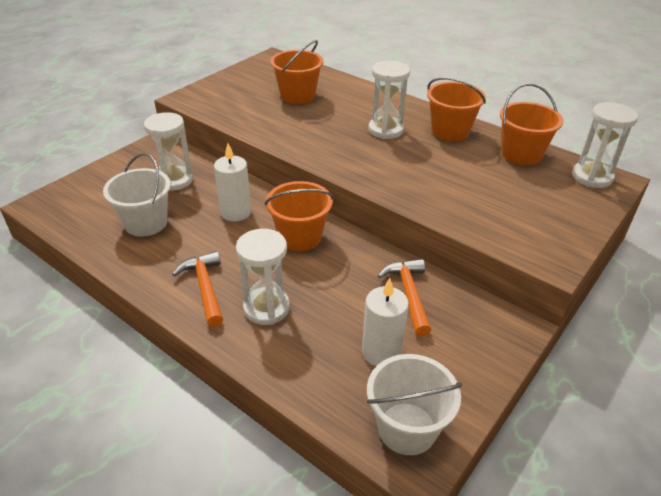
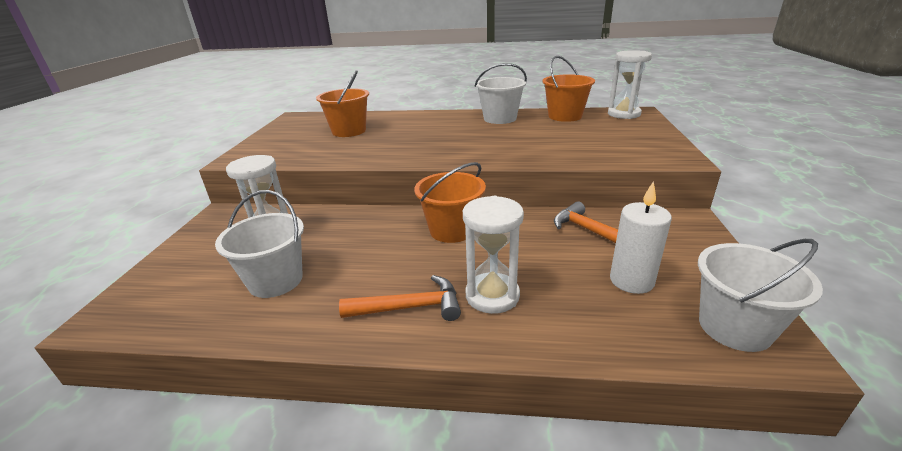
camera: 30 degrees left, 10 degrees down
orange hammer [172,251,223,327] -> orange hammer turned 135 degrees clockwise [339,275,461,321]
white candle [214,143,251,222] -> none
white hourglass [368,61,410,139] -> none
orange bucket [427,77,486,141] -> white bucket [475,63,527,124]

